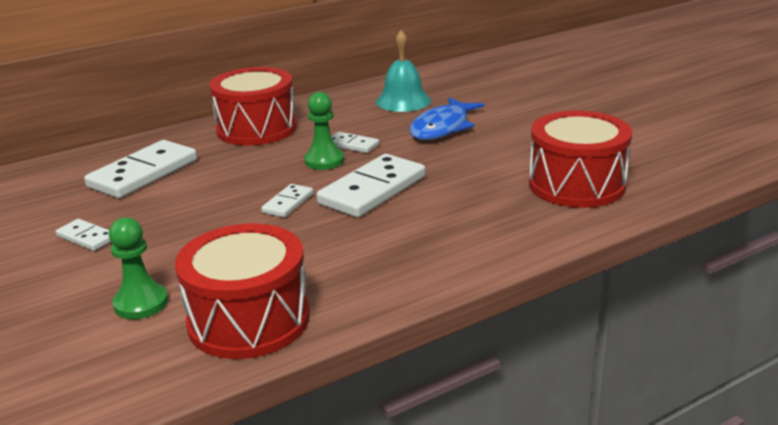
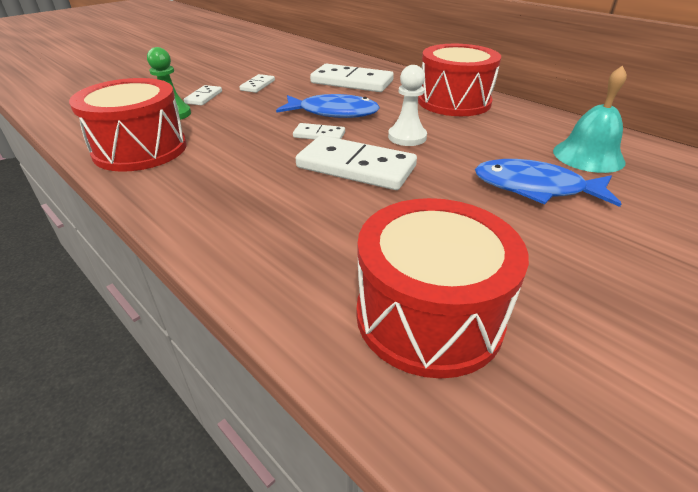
camera: 75 degrees right, 10 degrees up
green pawn [304,92,344,170] -> white pawn [388,65,427,146]
white domino [332,132,379,153] -> white domino moved to [184,85,222,106]
none -> blue fish [276,94,380,118]

